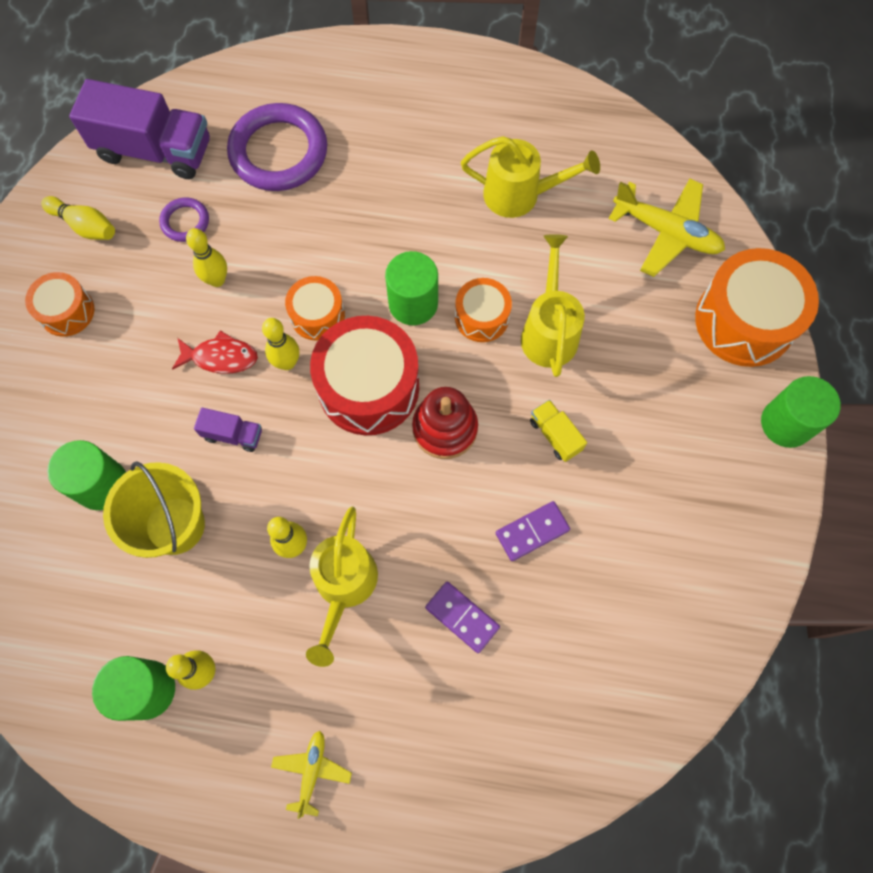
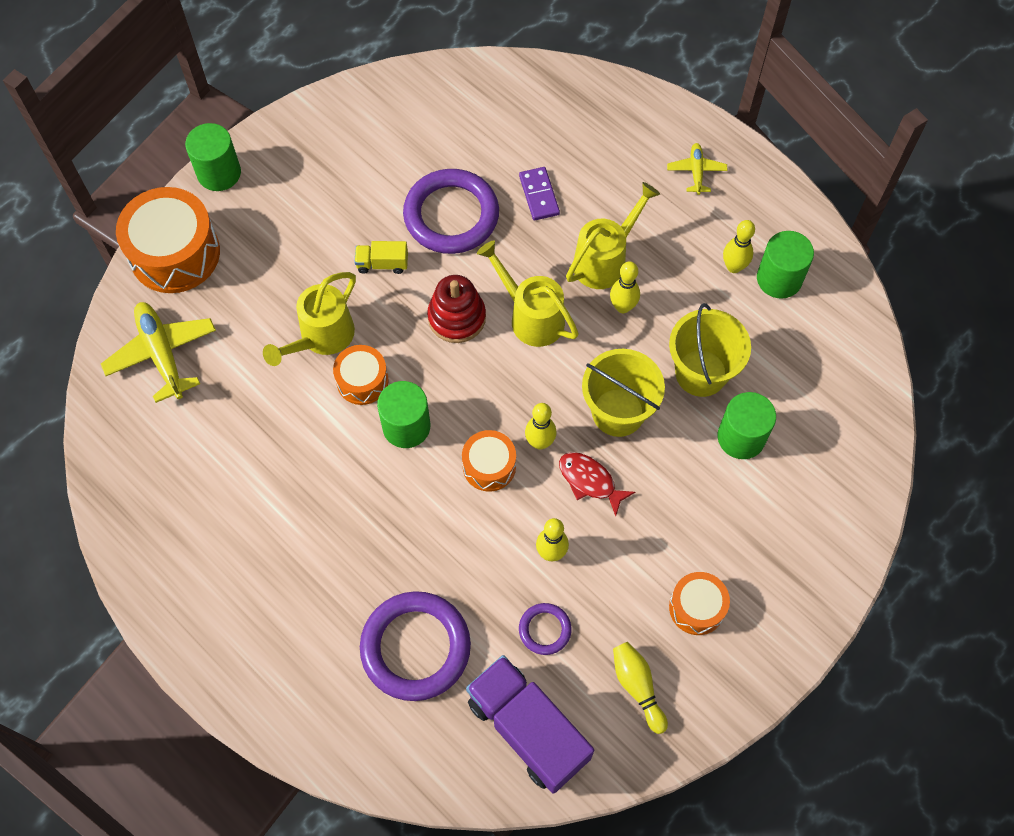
camera: 145 degrees left, 5 degrees down
purple truck [194,407,262,452] -> yellow bucket [582,349,665,437]
yellow plane [271,731,352,819] -> yellow plane turned 135 degrees clockwise [667,143,728,195]
red drum [310,316,419,435] -> none
yellow watering can [461,136,600,218] -> yellow watering can moved to [477,240,579,347]
purple domino [496,501,570,561] -> purple ring [403,169,499,254]
yellow truck [530,400,587,462] -> yellow truck turned 90 degrees clockwise [355,241,408,274]

